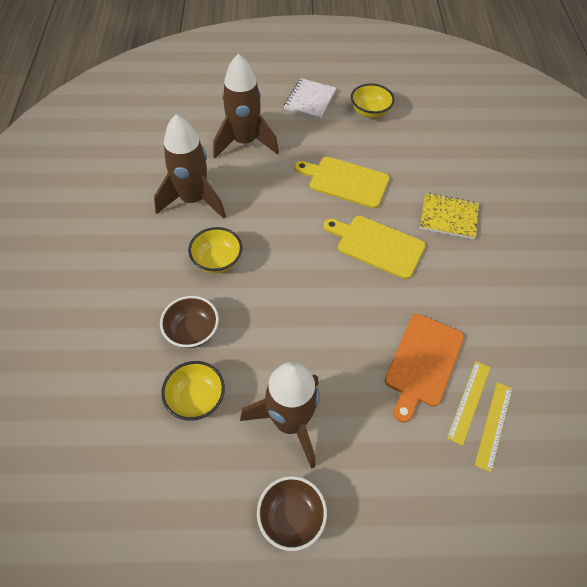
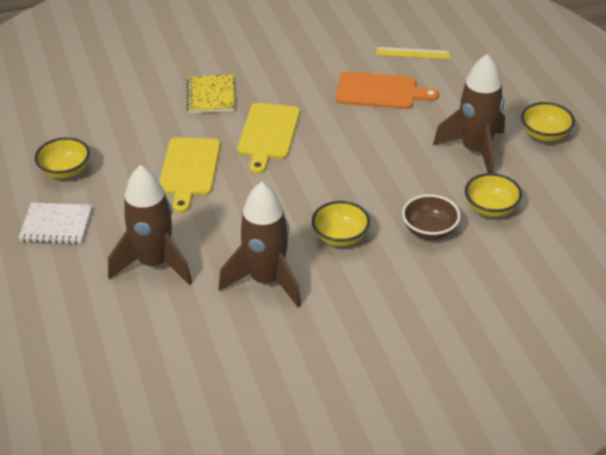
camera: 105 degrees left, 15 degrees down
brown bowl [257,476,327,551] -> yellow bowl [521,102,575,142]
yellow ruler [447,361,490,446] -> none

